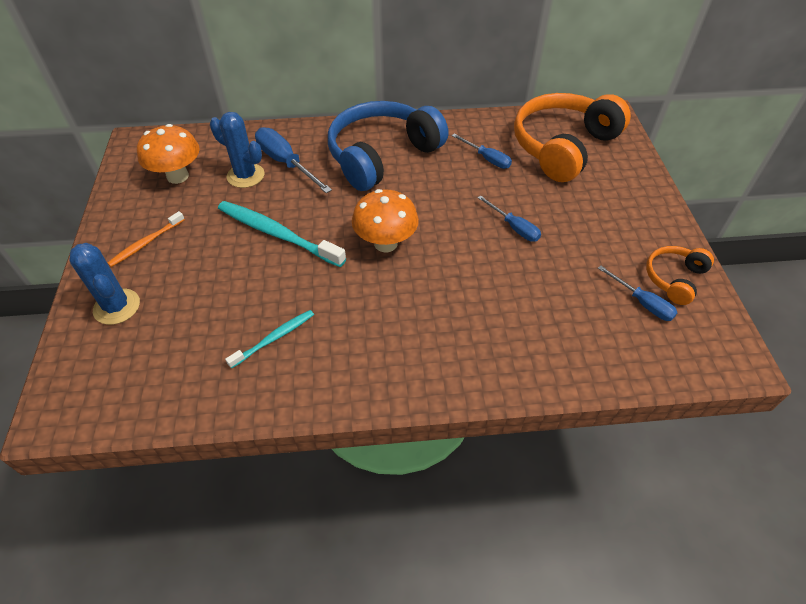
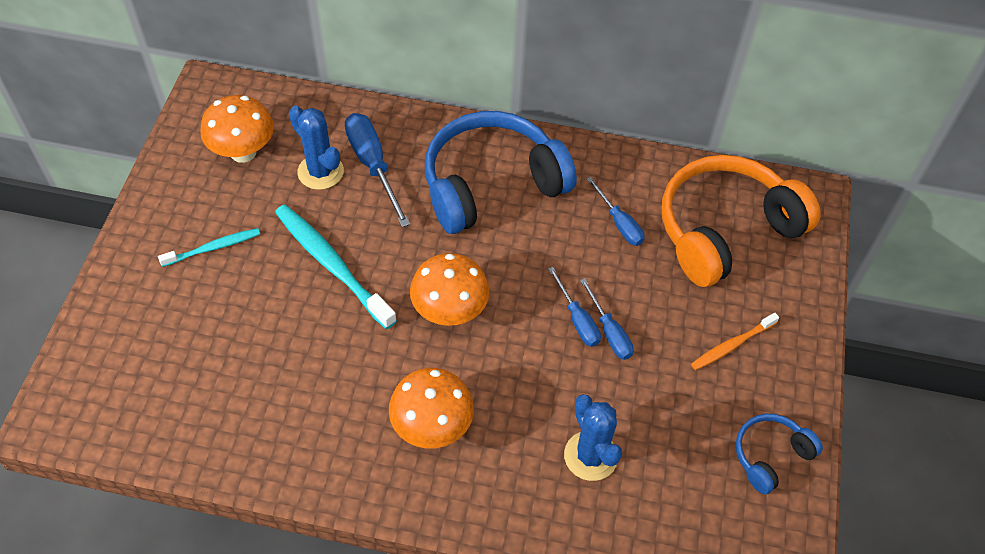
camera: 15 degrees right, 5 degrees up
blue cactus [69,243,140,325] -> blue cactus moved to [564,394,622,481]
orange toothbrush [108,211,185,267] -> orange toothbrush moved to [691,313,779,370]
turquoise toothbrush [225,310,314,369] -> turquoise toothbrush moved to [158,228,260,267]
blue screwdriver [598,265,678,321] -> blue screwdriver moved to [548,267,601,347]
orange headphones [646,246,714,305] -> blue headphones [736,414,823,494]
none -> orange mushroom [389,368,474,448]

